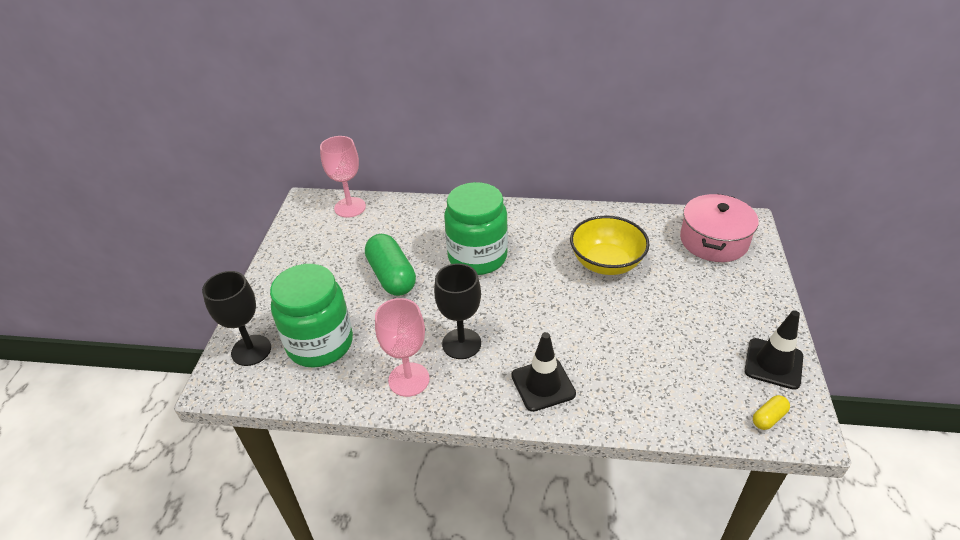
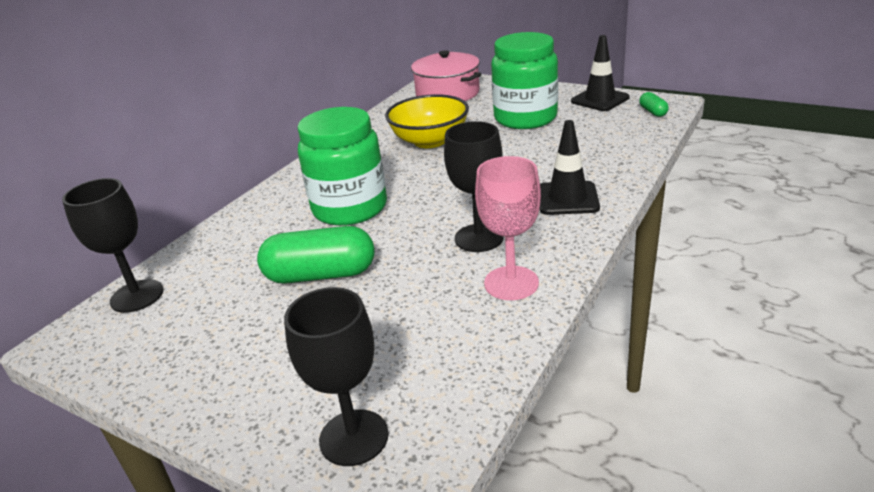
camera: 65 degrees left, 10 degrees down
green jar [270,264,353,368] -> green jar moved to [491,32,558,129]
pink goblet [320,136,366,218] -> black goblet [62,178,163,313]
yellow capsule [753,395,790,430] -> green capsule [639,92,669,117]

